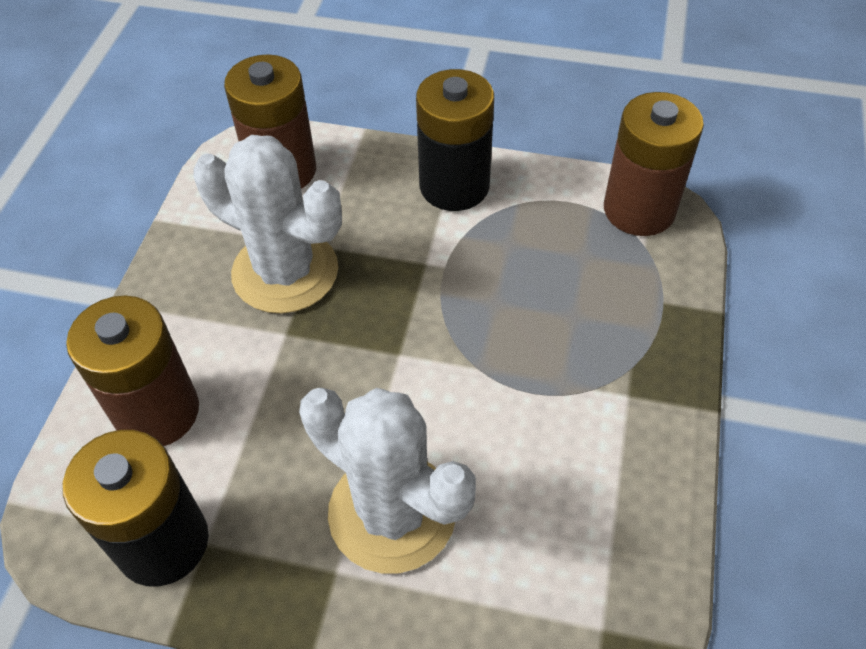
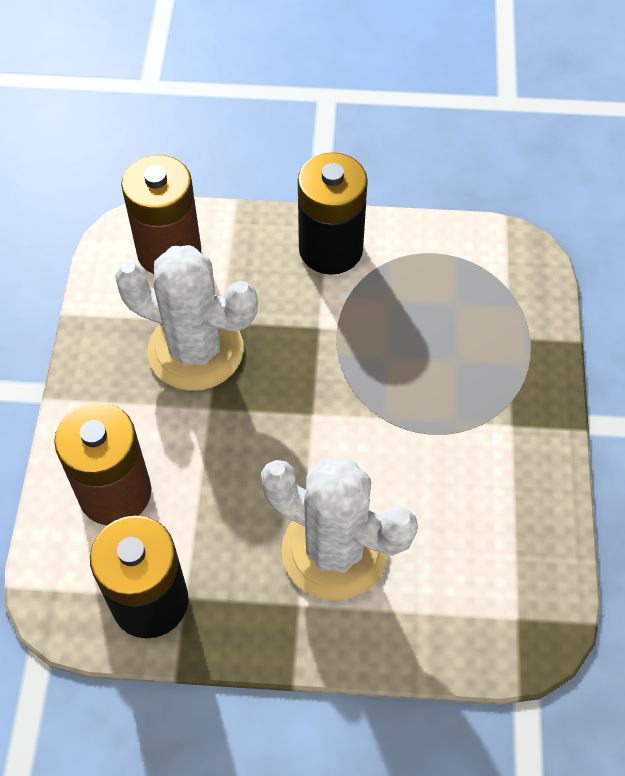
camera: 10 degrees left, 5 degrees up
brown battery [604,92,704,236] -> none

